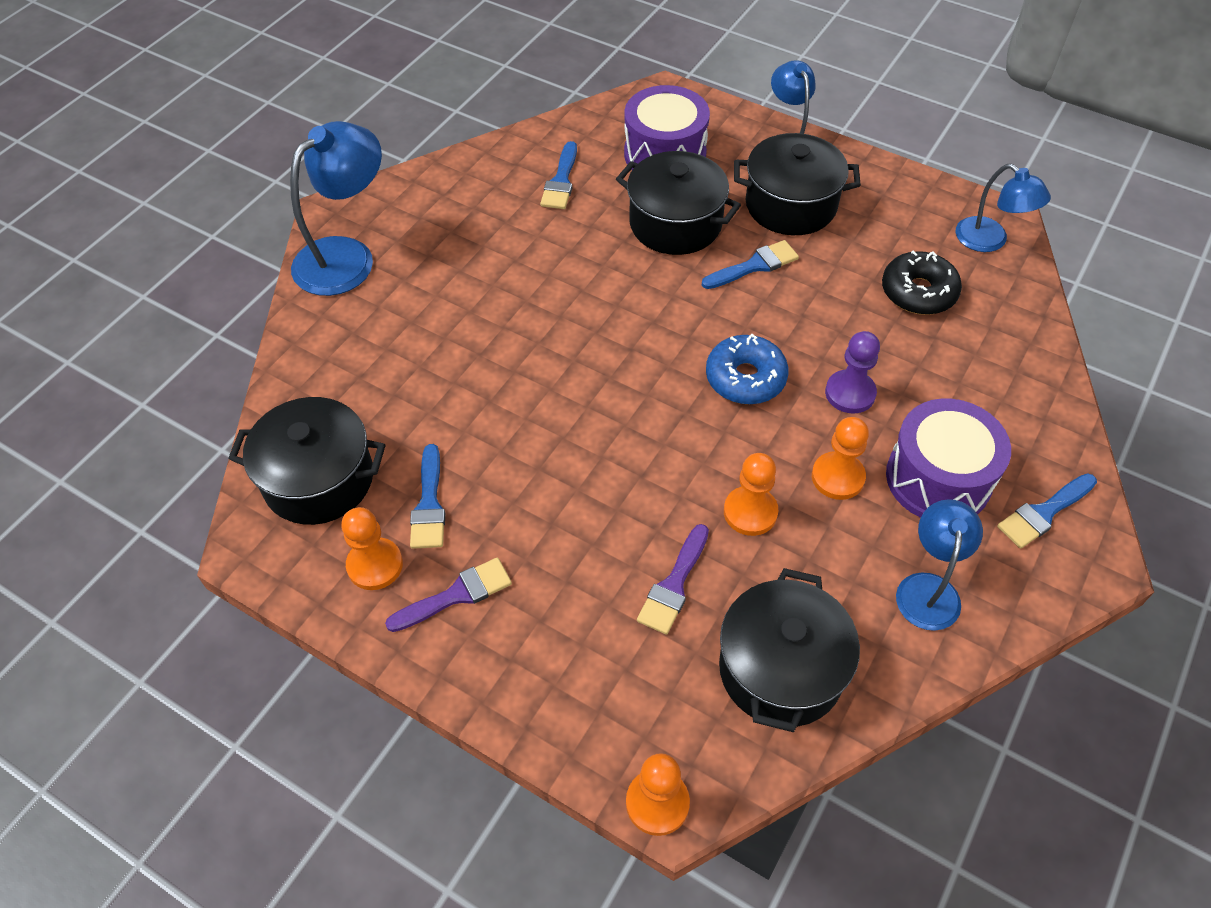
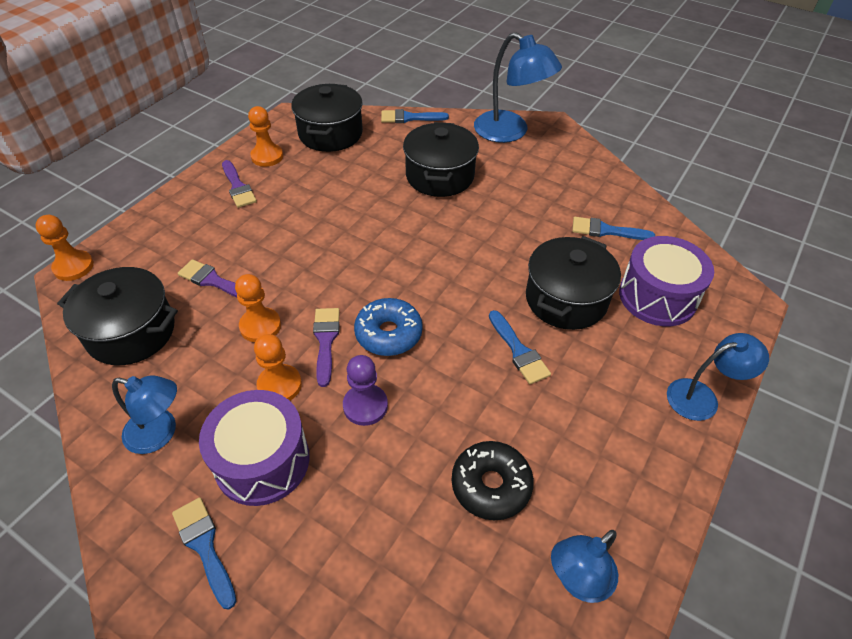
camera: 90 degrees right, 5 degrees down
blue brush [410,444,445,549] -> blue brush moved to [381,109,449,123]
black pot [734,133,861,235] -> black pot moved to [403,122,479,197]
none -> purple brush [313,308,340,387]

